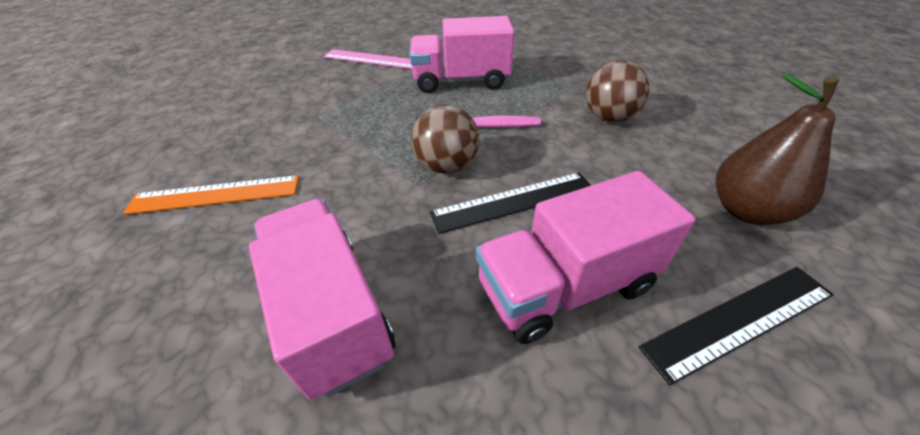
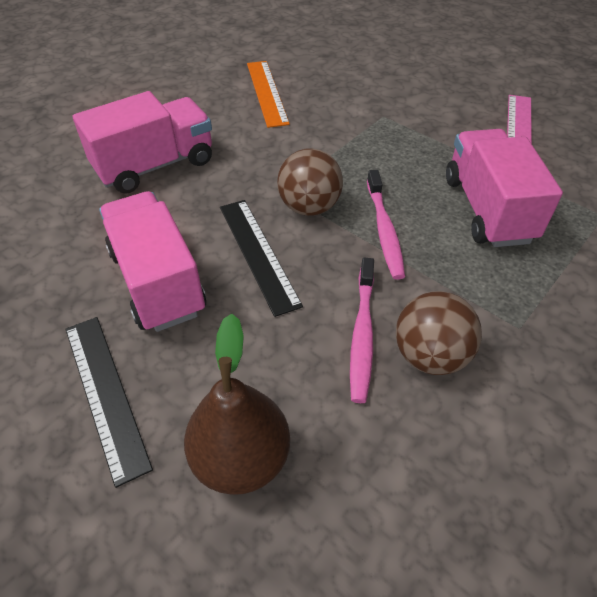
camera: 85 degrees right, 5 degrees up
none -> pink toothbrush [350,258,374,403]

